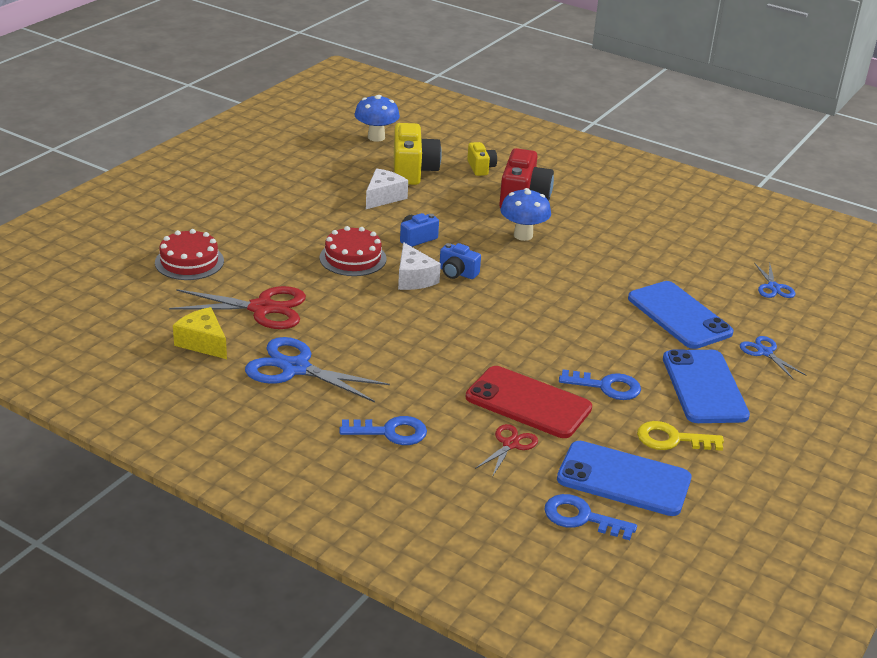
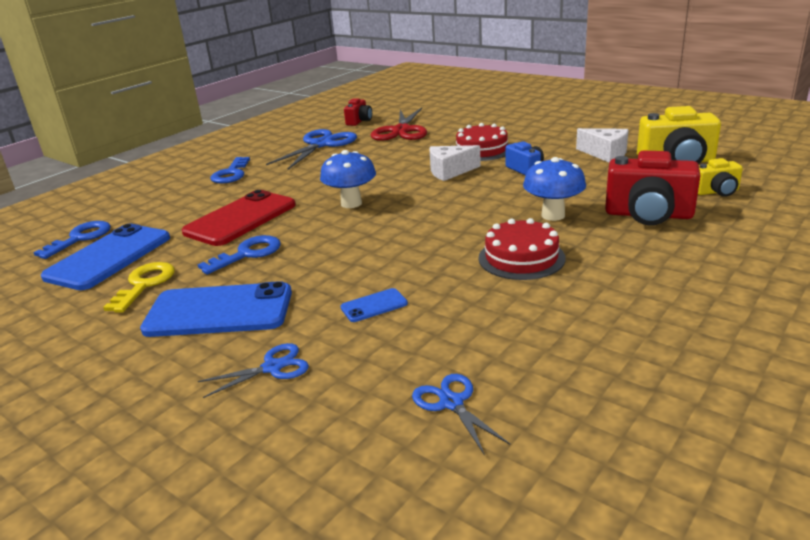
camera: 100 degrees right, 5 degrees down
red cake [155,229,224,280] -> red cake moved to [478,218,566,280]
yellow cheese [173,307,227,359] -> red camera [344,98,372,126]
blue mushroom [354,95,400,142] -> blue mushroom moved to [320,150,376,208]
blue camera [440,243,481,279] -> none
red scissors [475,424,538,477] -> none
blue key [559,369,641,400] -> blue key turned 150 degrees counterclockwise [198,235,281,274]
blue phone [628,281,734,349] -> blue phone [340,288,408,322], size x0.44
blue scissors [754,263,795,298] -> blue scissors turned 60 degrees clockwise [412,374,510,455]

